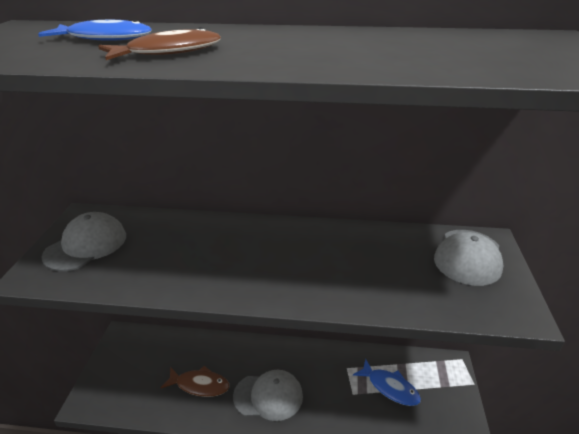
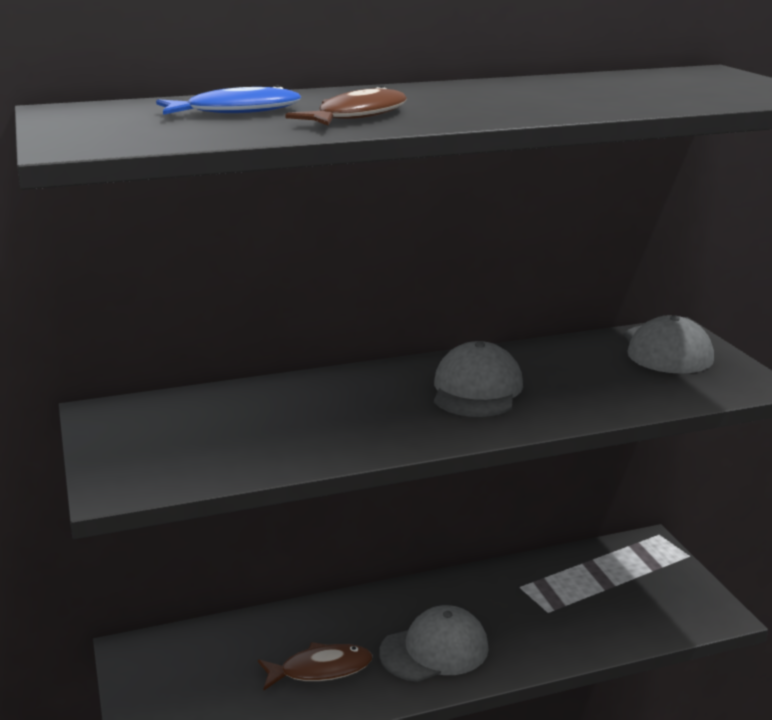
camera: 25 degrees left, 10 degrees down
grey cap [41,212,126,271] -> grey cap moved to [434,341,523,417]
blue fish [353,359,421,406] -> none

